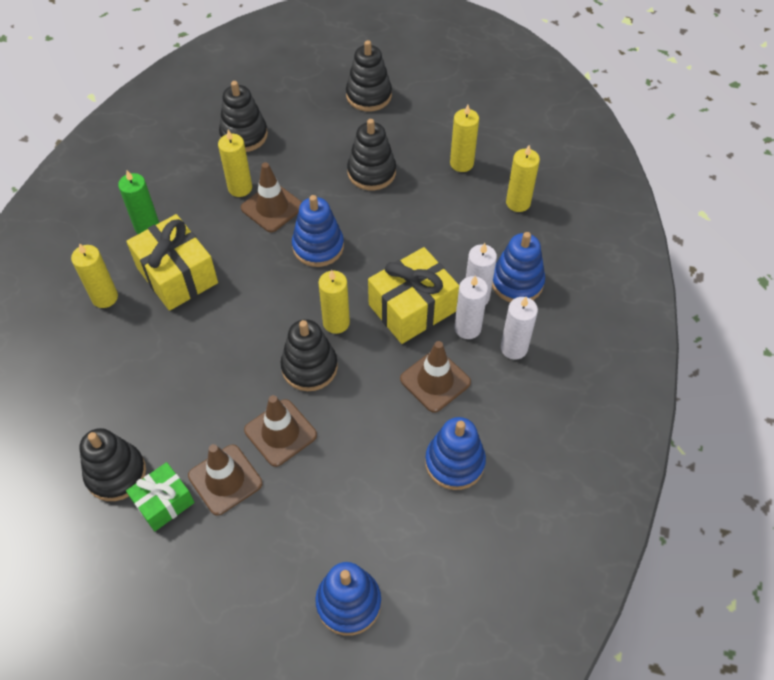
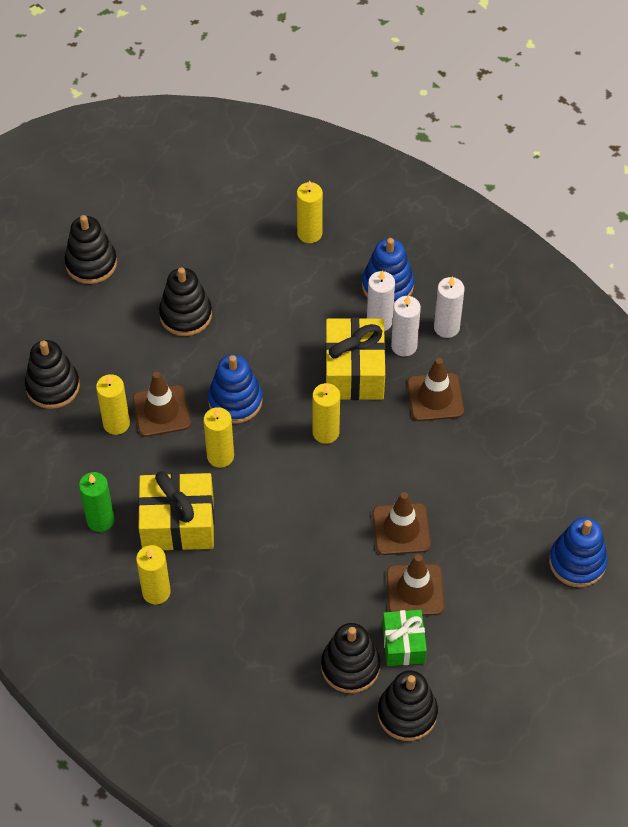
camera: 55 degrees left, 0 degrees up
black stacking toy [280,319,338,391] -> black stacking toy moved to [378,671,438,741]
blue stacking toy [425,417,486,490] -> none
yellow candle [450,105,479,172] -> yellow candle moved to [203,407,234,468]

